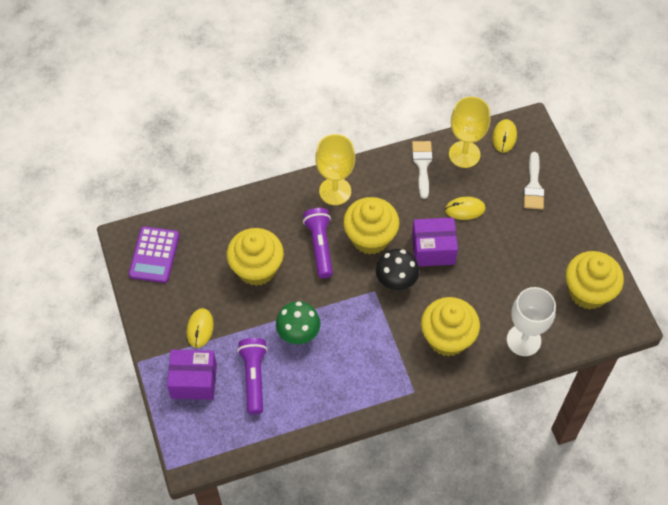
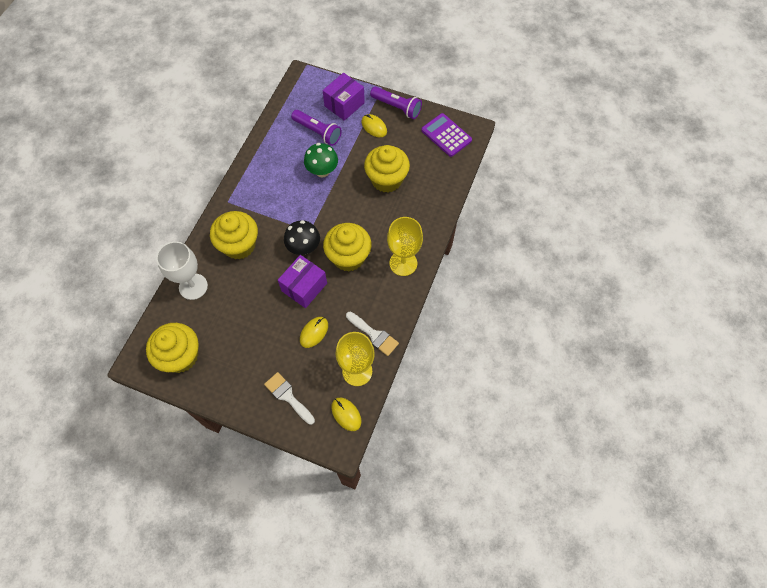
camera: 130 degrees right, 5 degrees up
purple flashlight [303,208,333,278] -> purple flashlight moved to [370,87,422,119]

